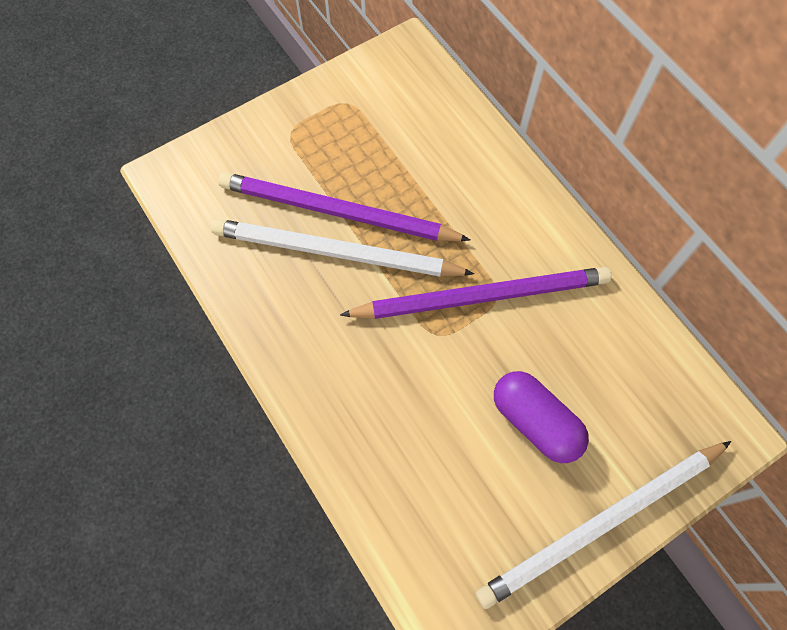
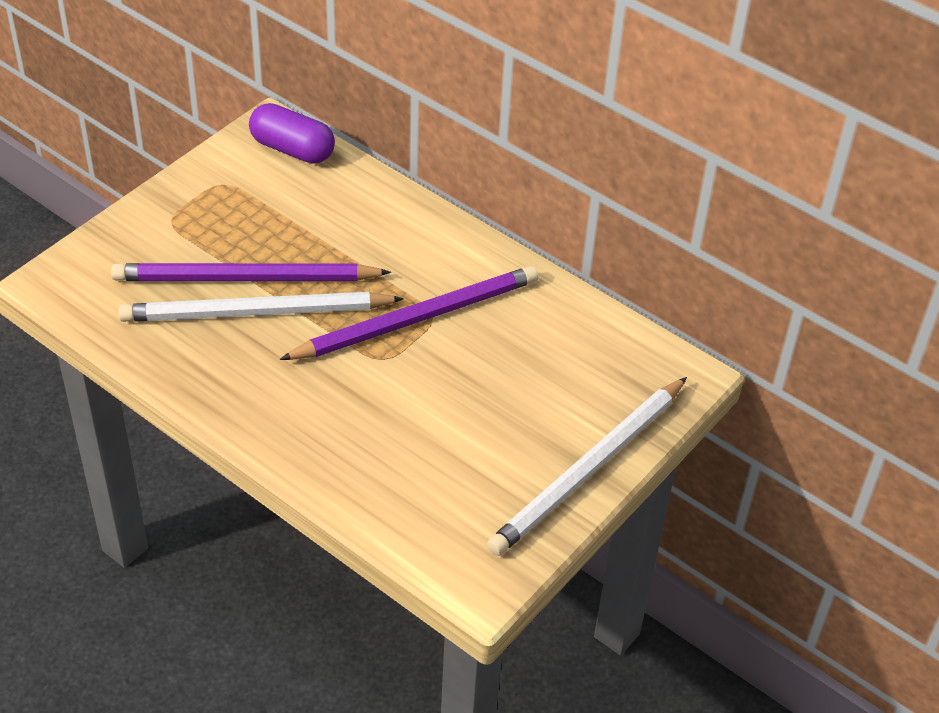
camera: 20 degrees left, 20 degrees down
purple capsule [494,371,589,463] -> purple capsule moved to [249,103,335,164]

